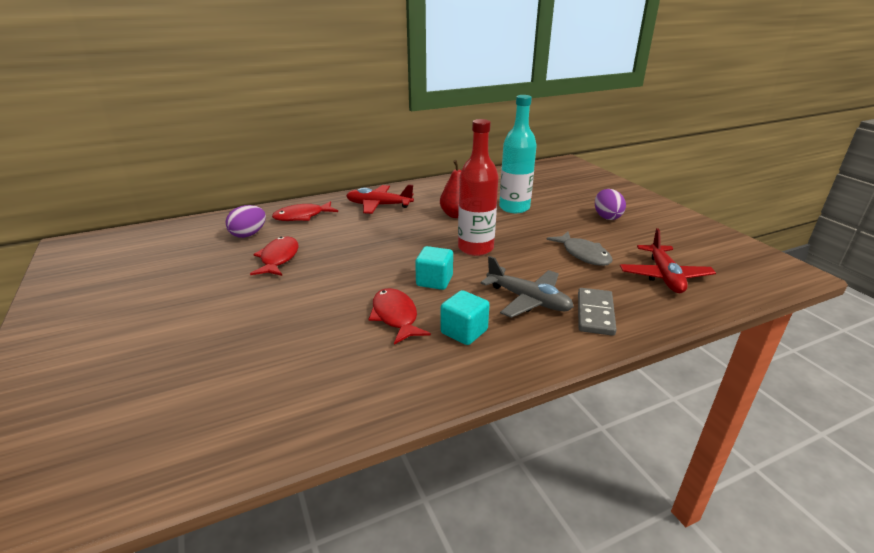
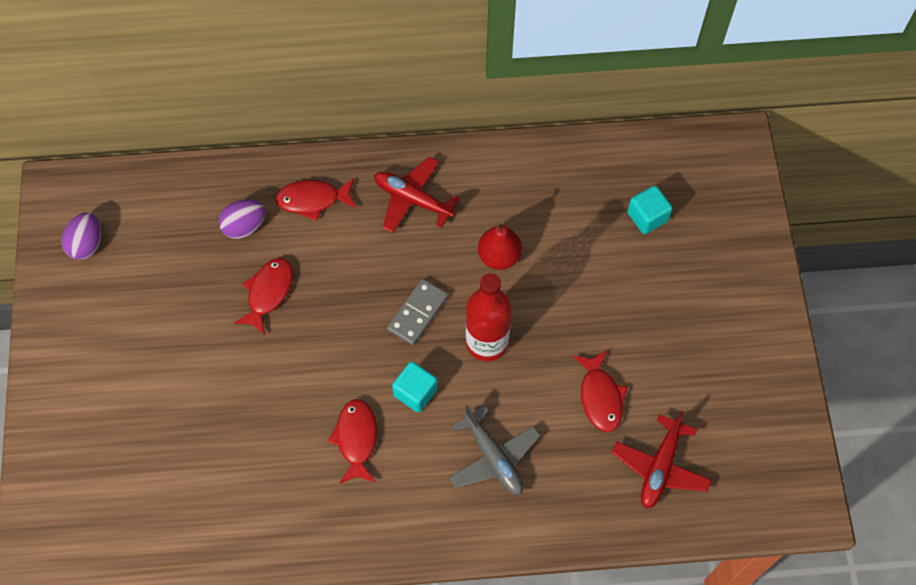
camera: 20 degrees right, 35 degrees up
turquoise cube [440,290,490,345] -> turquoise cube moved to [627,185,673,234]
turquoise bottle [499,95,537,213] -> none
grey fish [546,232,612,266] -> red fish [573,350,628,432]
grey domino [578,288,617,336] -> grey domino moved to [387,279,448,346]
purple egg [595,189,626,220] -> purple egg moved to [62,213,101,260]

